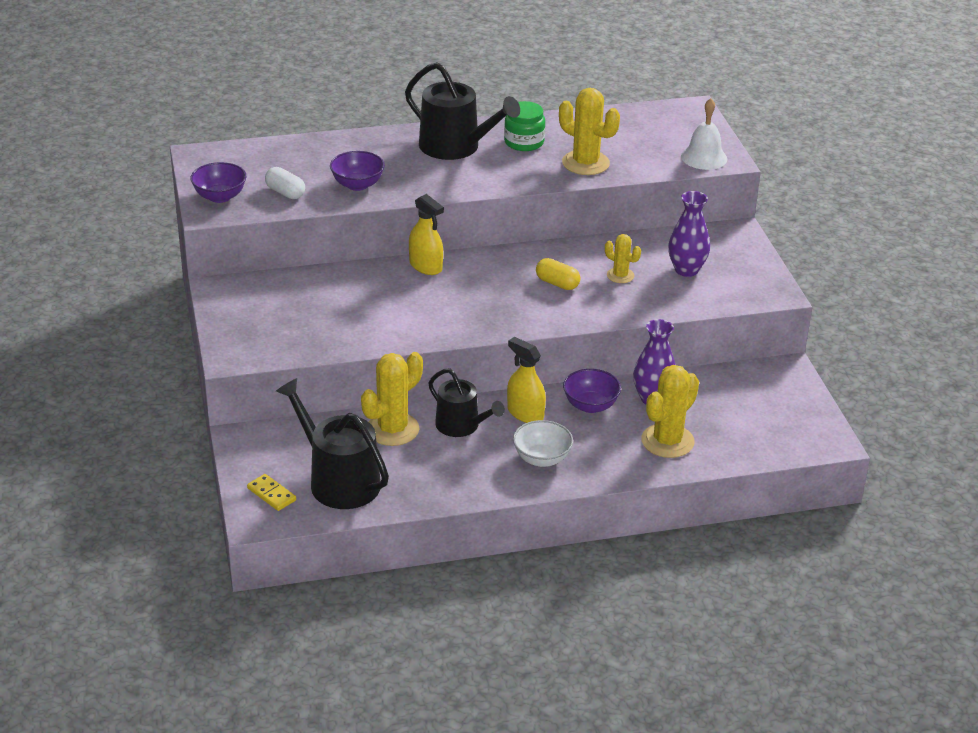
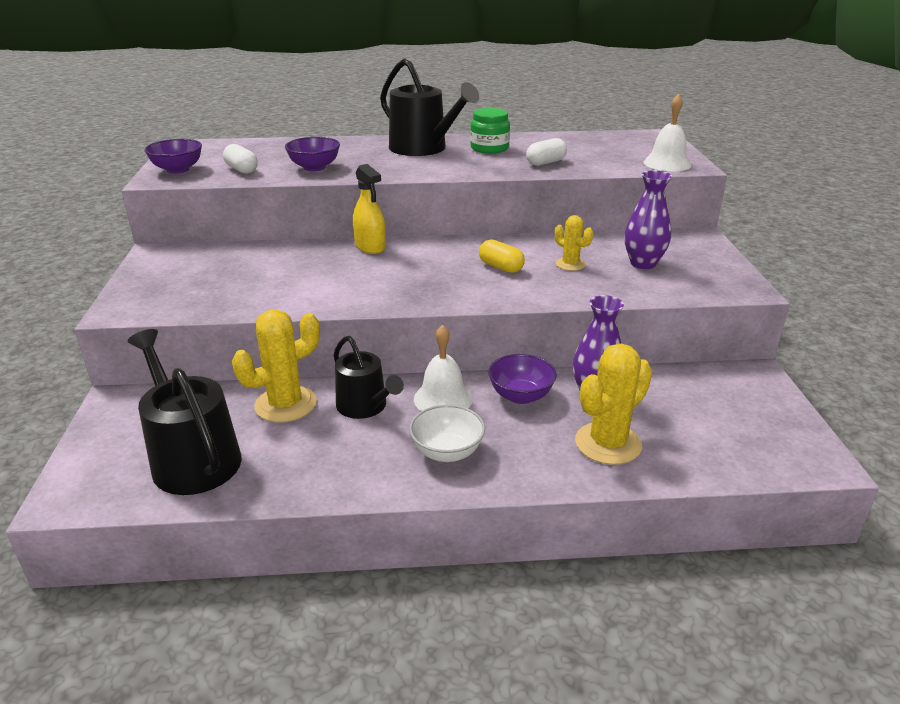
camera: 10 degrees right, 5 degrees down
yellow domino [247,474,296,511] -> none
yellow spray bottle [507,337,546,423] -> white bell [414,325,473,411]
yellow cactus [559,88,620,175] -> white capsule [526,138,567,166]

